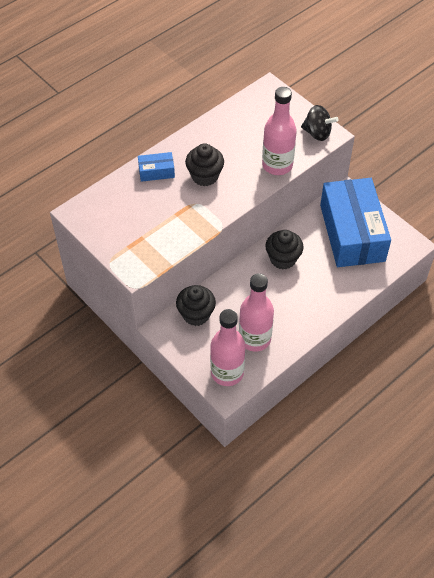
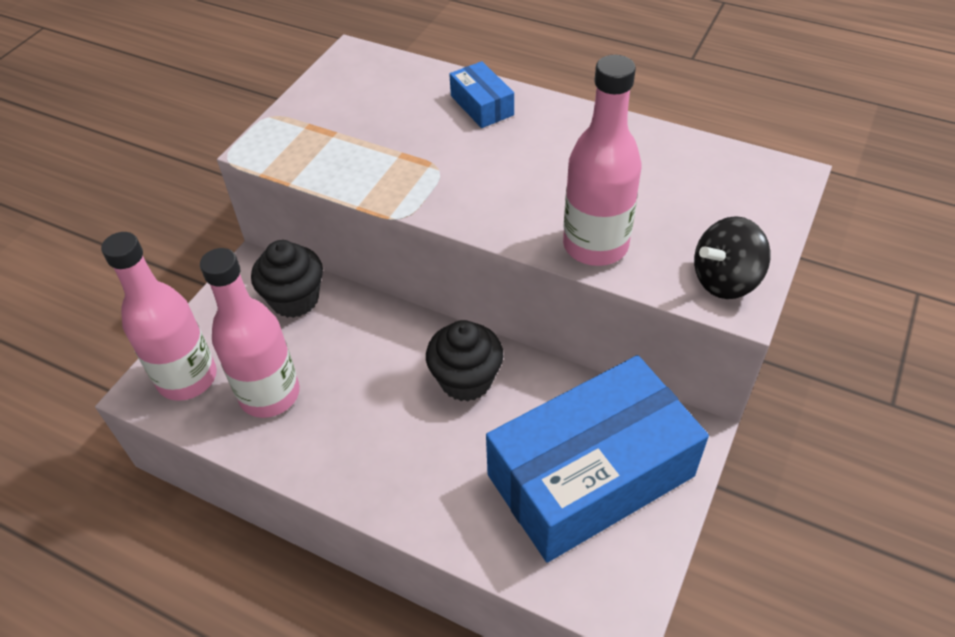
camera: 70 degrees right, 5 degrees down
black cupcake [185,144,224,186] -> none
black spinning top [301,105,339,141] -> black spinning top turned 60 degrees clockwise [694,216,770,299]

